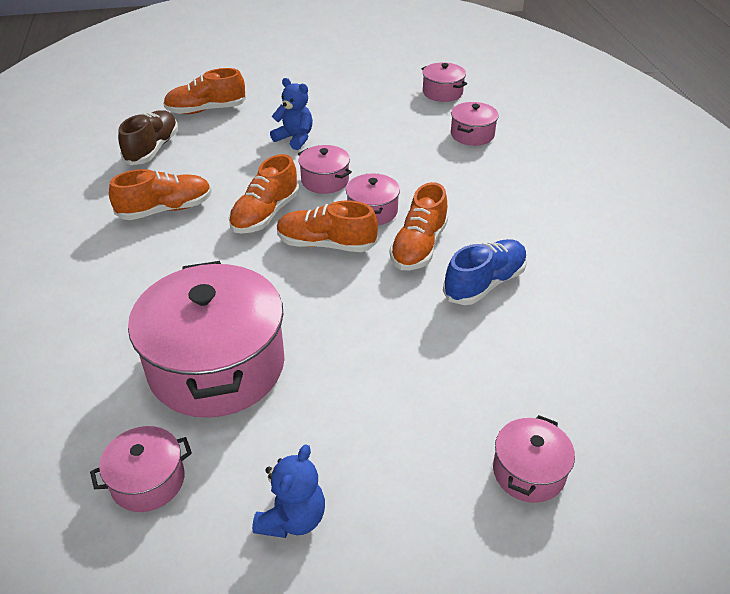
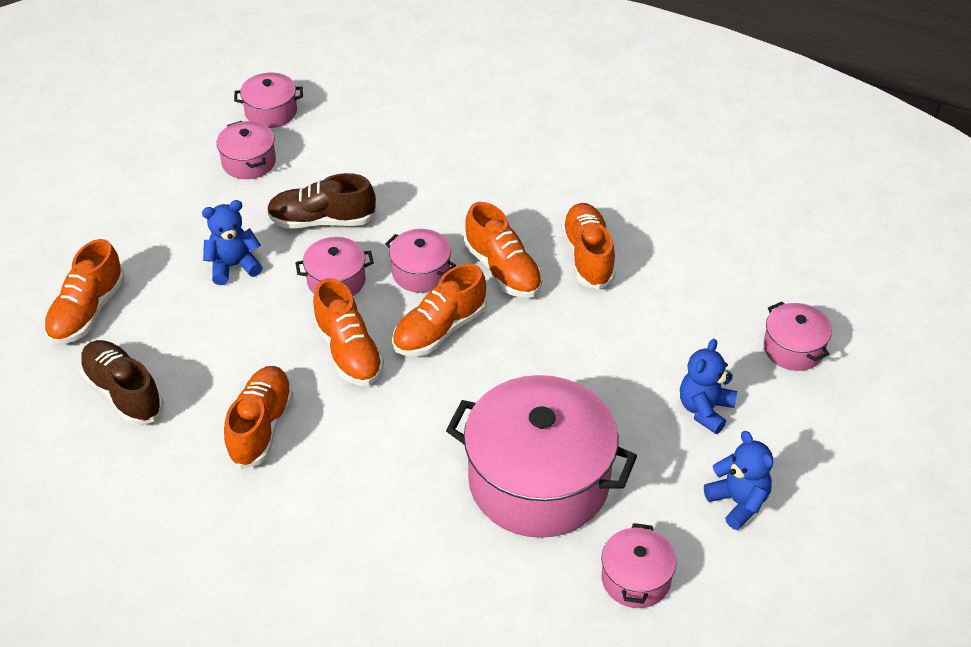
camera: 55 degrees left, 5 degrees up
blue shoe [443,239,527,305] -> orange shoe [561,203,616,289]
pink pot [451,102,499,146] -> pink pot moved to [217,121,276,179]
none -> brown shoe [267,173,376,229]
none -> blue teddy bear [680,339,737,434]

